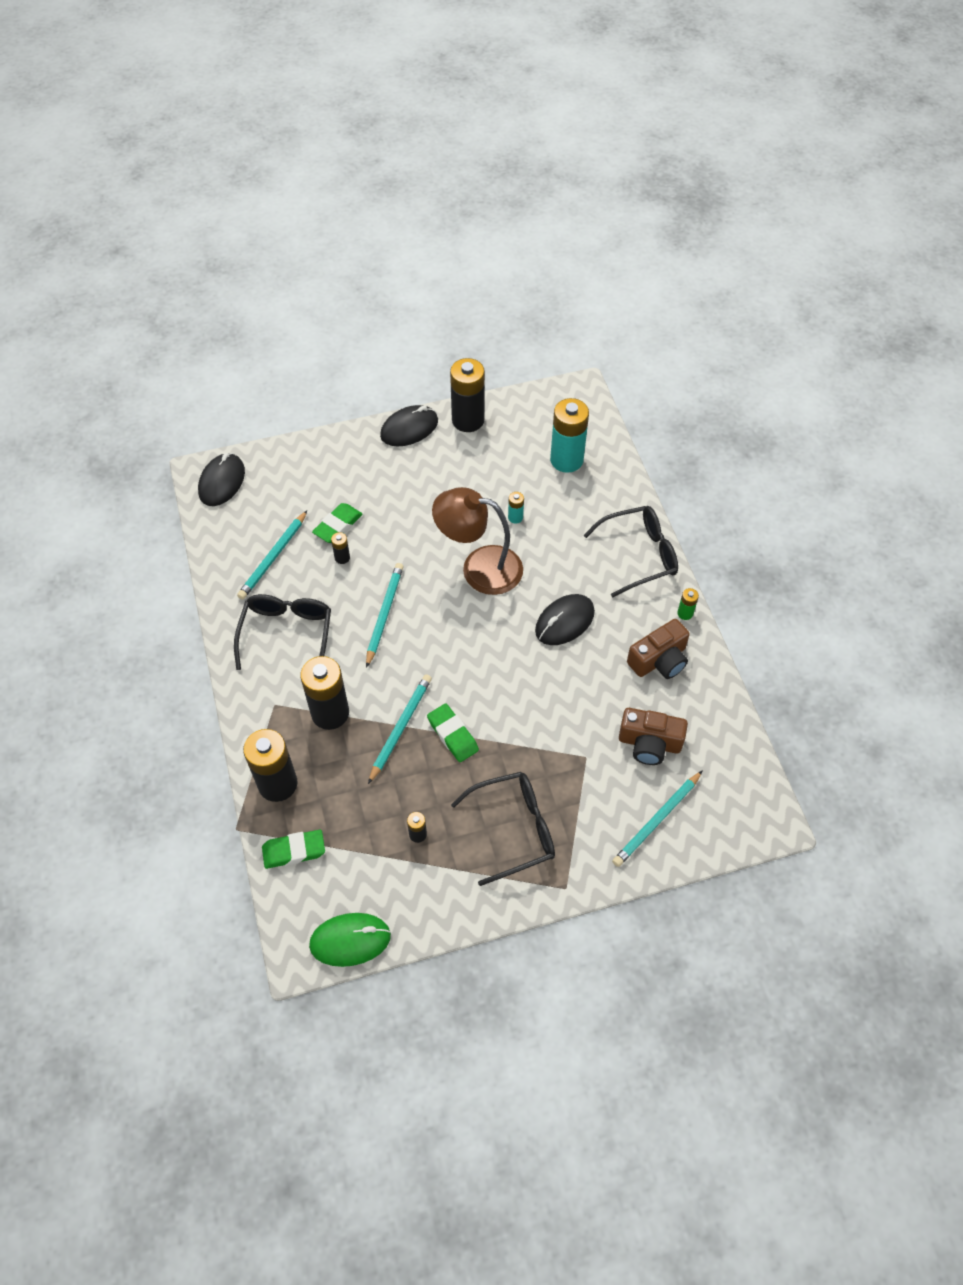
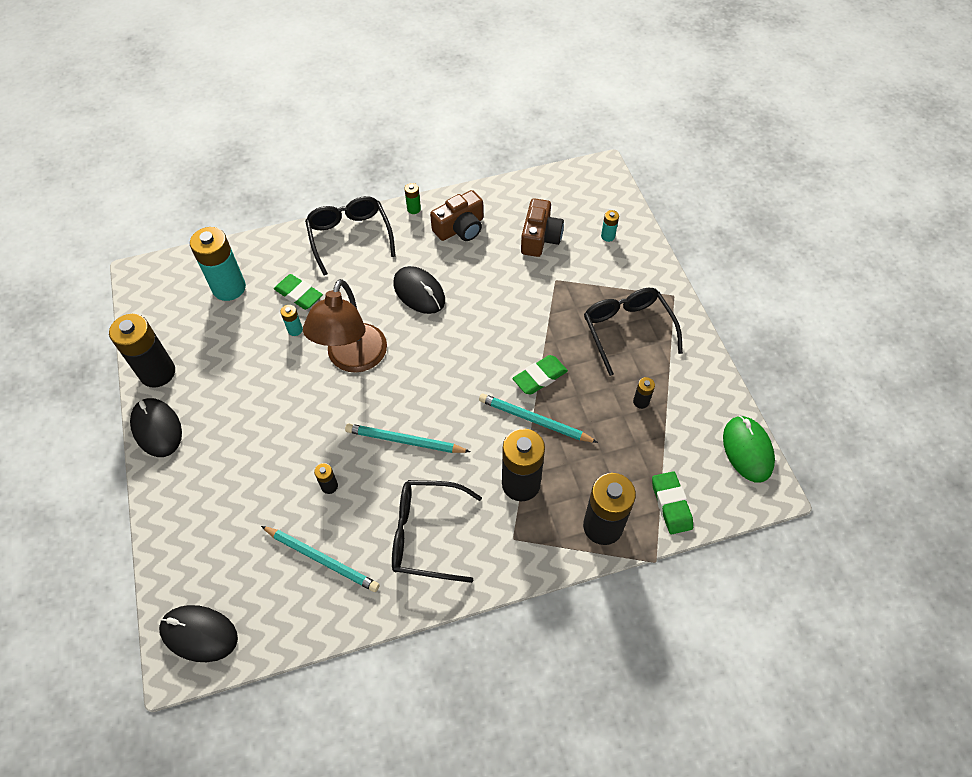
camera: 90 degrees left, 0 degrees up
green eraser [312,503,363,543] -> green eraser moved to [274,274,323,310]
turquoise pencil [612,770,703,867] -> turquoise battery [601,210,619,242]
brown camera [627,619,690,679] -> brown camera turned 90 degrees clockwise [430,190,483,241]

